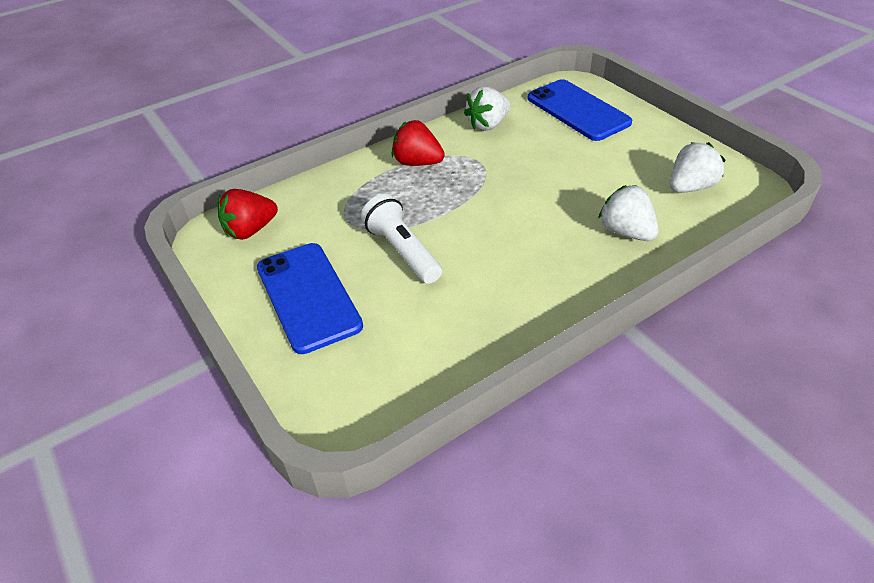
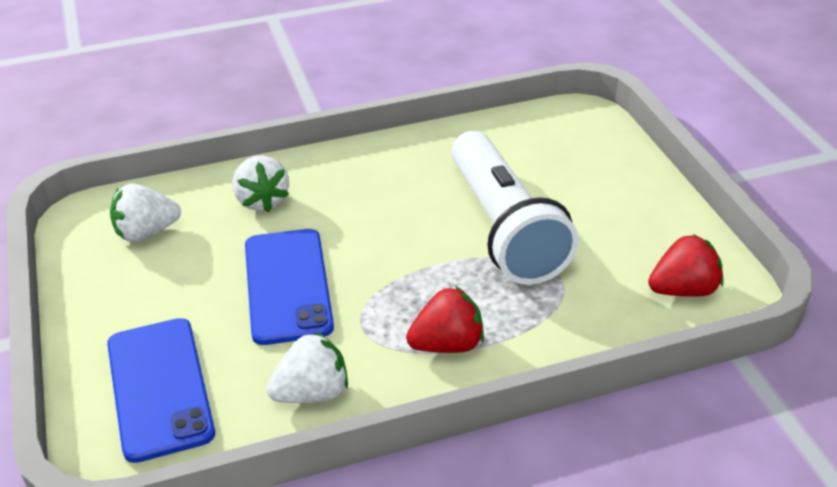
camera: 165 degrees left, 5 degrees down
blue phone [257,243,363,354] -> blue phone moved to [245,229,334,345]
white flashlight [361,194,442,284] -> white flashlight [451,131,579,285], size x1.72
red strawberry [392,120,445,166] -> red strawberry turned 60 degrees counterclockwise [406,286,484,353]

